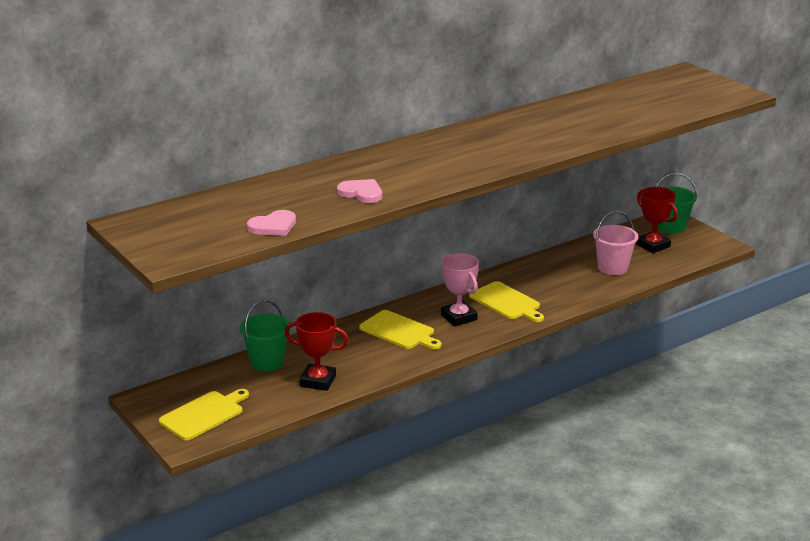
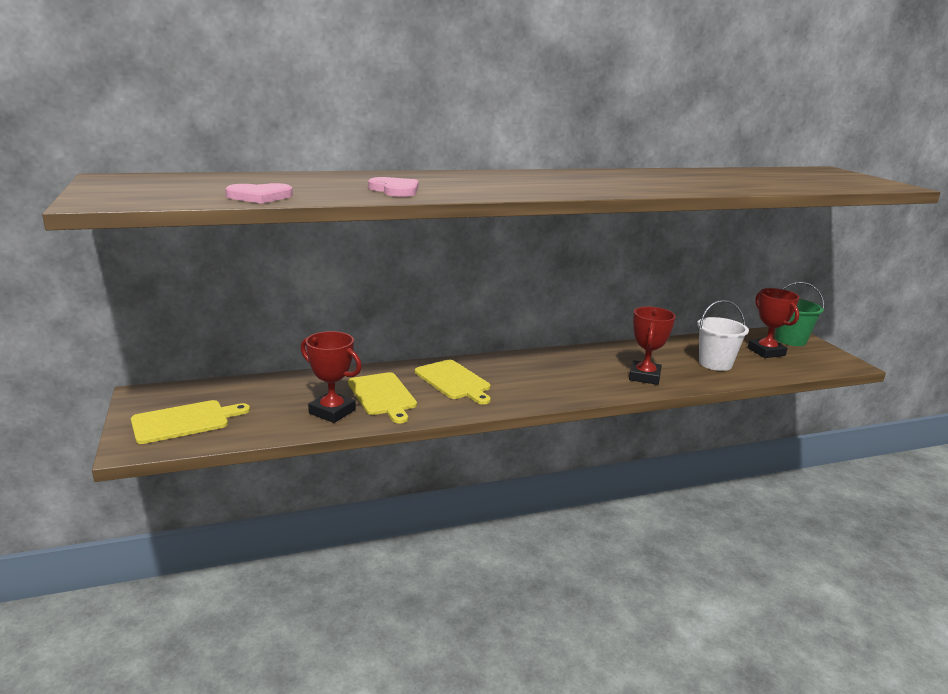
camera: 15 degrees right, 5 degrees down
green bucket [240,299,291,372] -> none
pink trophy [441,253,479,326] -> none
yellow cutting board [469,281,544,322] -> yellow cutting board moved to [348,372,417,423]
pink bucket [593,211,638,275] -> white bucket [697,300,749,371]
none -> red trophy [629,307,676,385]

